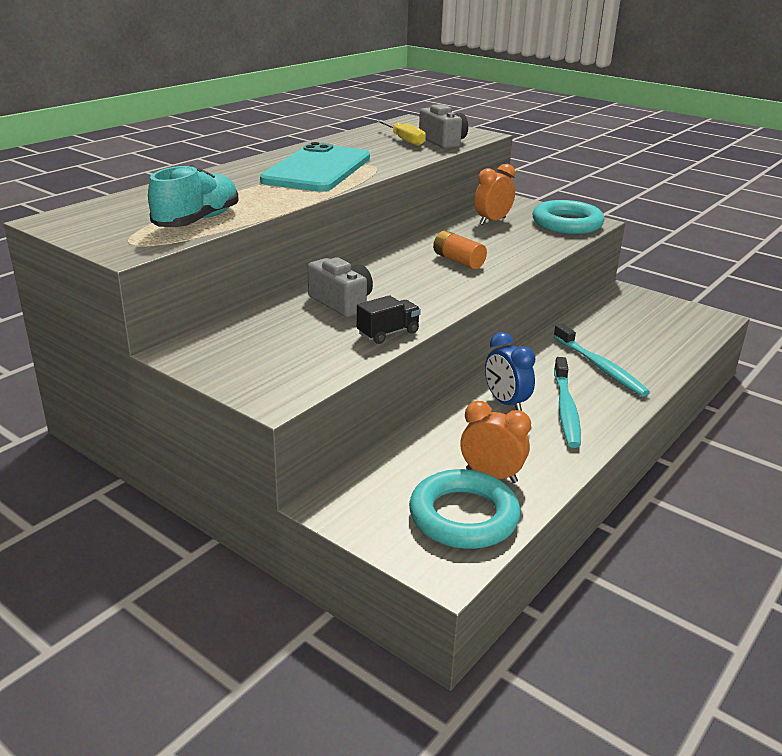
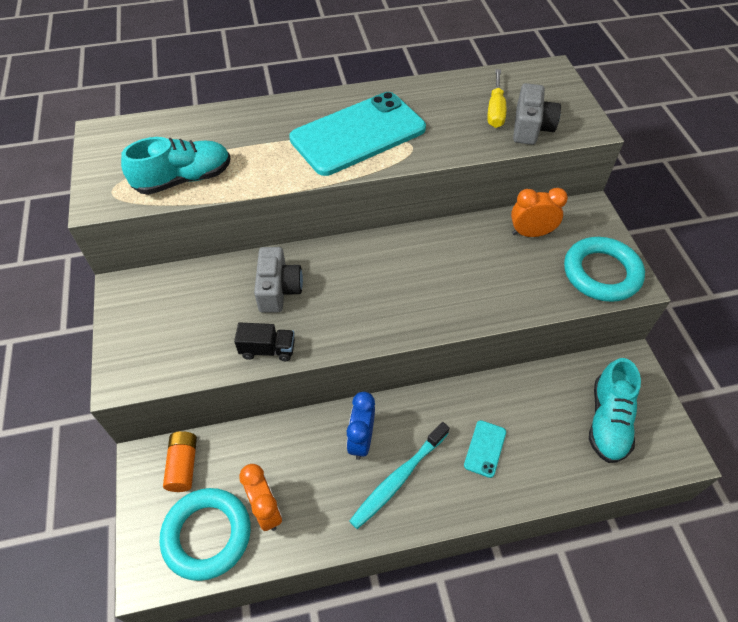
camera: 40 degrees right, 25 degrees up
orange battery [433,230,487,269] -> orange battery moved to [163,431,197,492]
turquoise toothbrush [553,324,650,397] -> turquoise phone [464,420,506,478]
none -> turquoise shoe [589,358,641,463]

